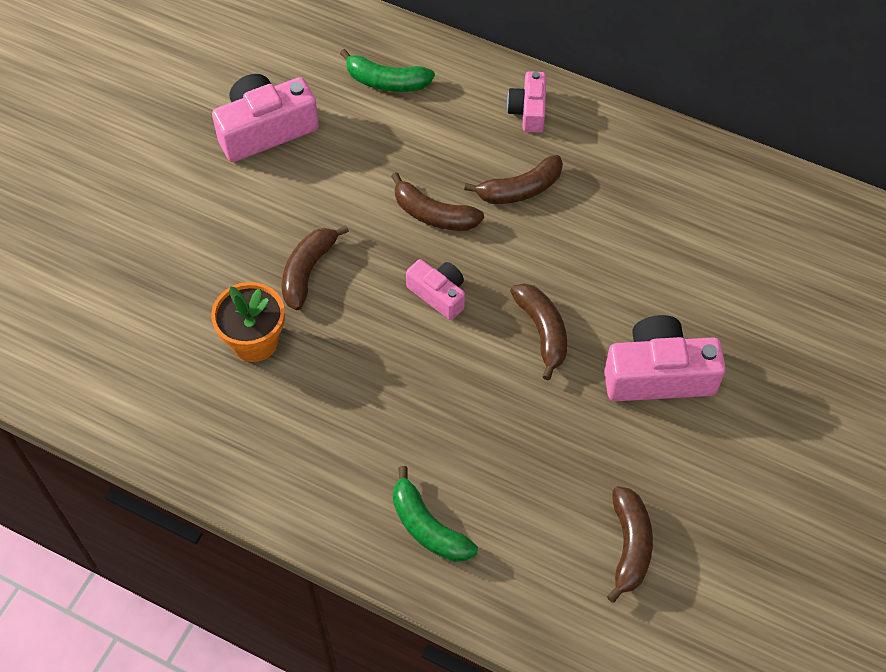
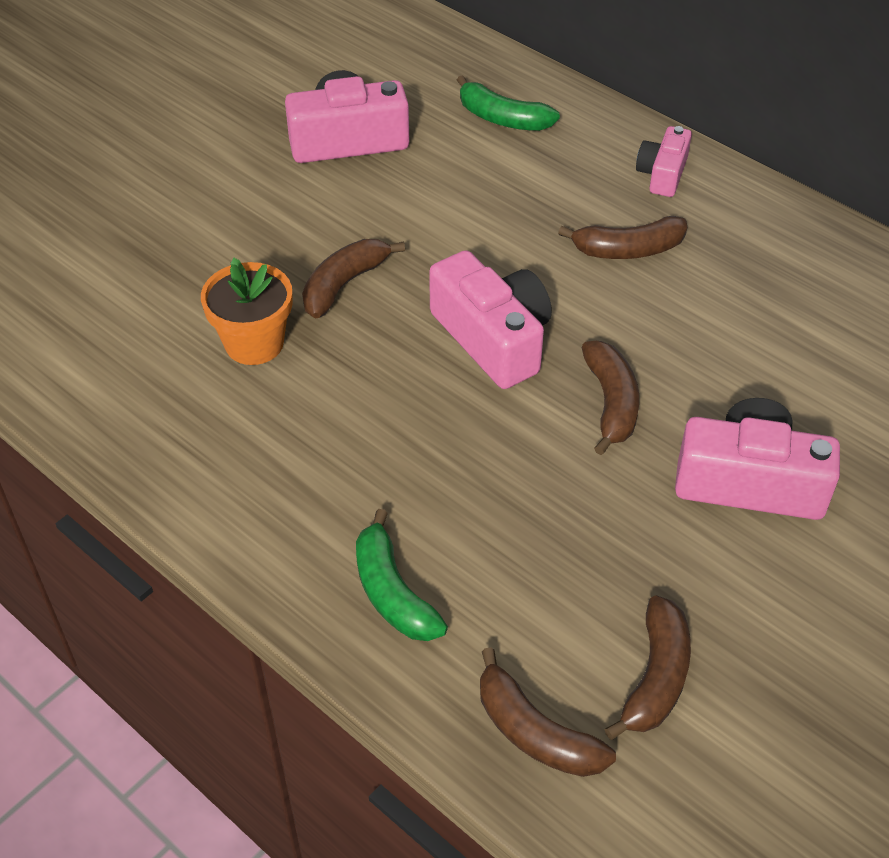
camera: 15 degrees right, 10 degrees down
brown banana [391,172,484,231] -> brown banana moved to [480,647,616,777]
pink camera [406,259,465,320] -> pink camera [429,250,552,389], size x1.71

